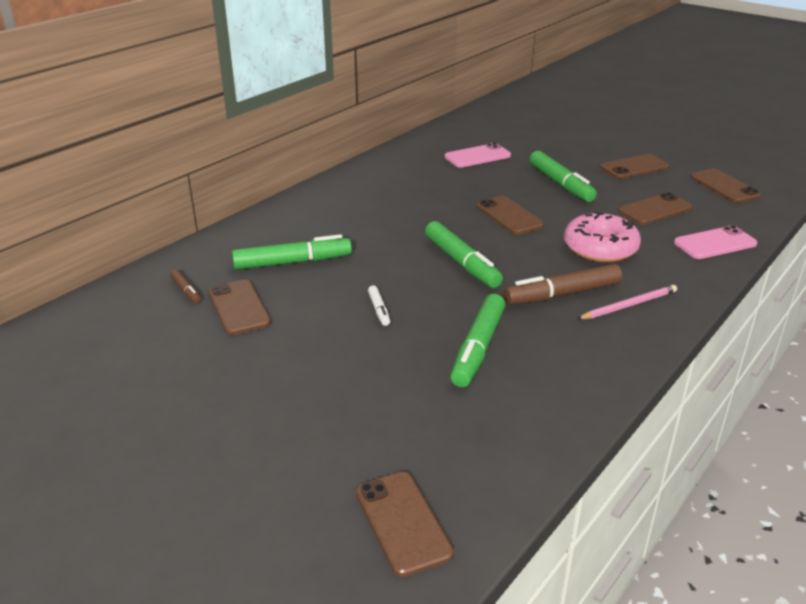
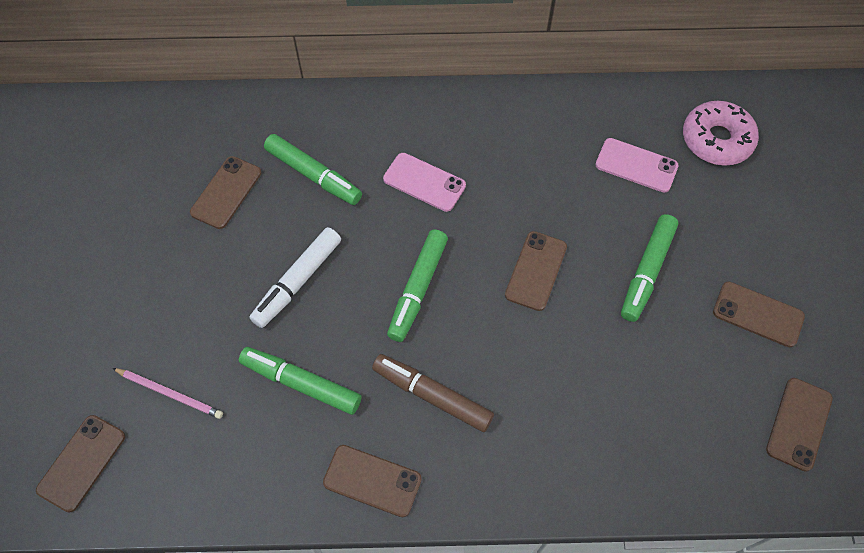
camera: 50 degrees right, 30 degrees up
brown marker [170,270,201,303] -> none
white marker [368,285,390,326] -> white marker [250,227,341,328], size x2.09
green marker [450,294,506,387] -> green marker turned 45 degrees clockwise [239,347,361,415]
pink donut [564,211,641,262] -> pink donut moved to [683,101,759,166]
pink pencil [577,285,677,320] -> pink pencil moved to [112,368,223,419]
brown phone [619,192,693,225] -> brown phone moved to [323,445,422,517]
pink phone [674,225,757,259] -> pink phone moved to [383,153,466,212]

